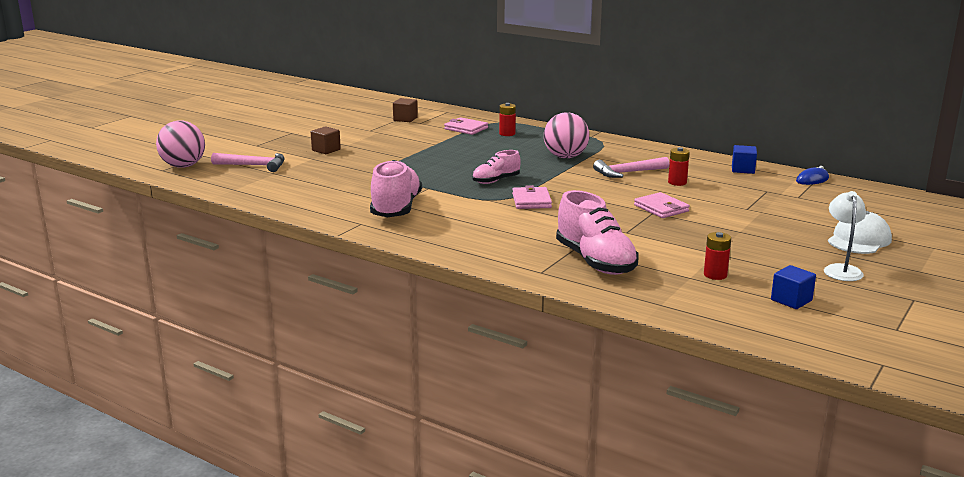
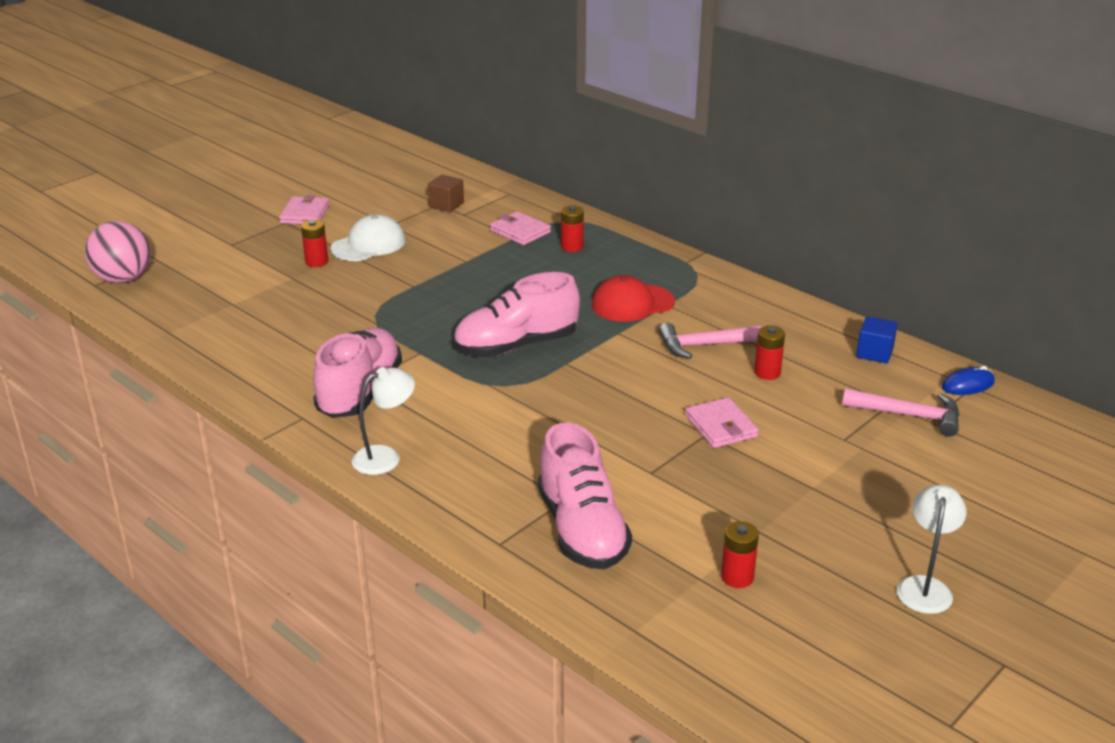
camera: 10 degrees right, 10 degrees up
pink hammer [211,153,285,172] -> pink hammer moved to [842,388,959,437]
brown cube [311,126,341,154] -> red battery [301,220,328,267]
pink shoe [472,150,521,184] -> pink shoe [453,272,580,357], size x1.74
pink wallet [512,185,552,209] -> pink wallet moved to [279,195,329,224]
pink ball [544,112,589,158] -> red cap [592,275,675,322]
blue cube [771,265,816,309] -> none
white cap [828,211,892,254] -> white cap moved to [331,214,406,261]
none -> white lamp [352,367,415,475]

